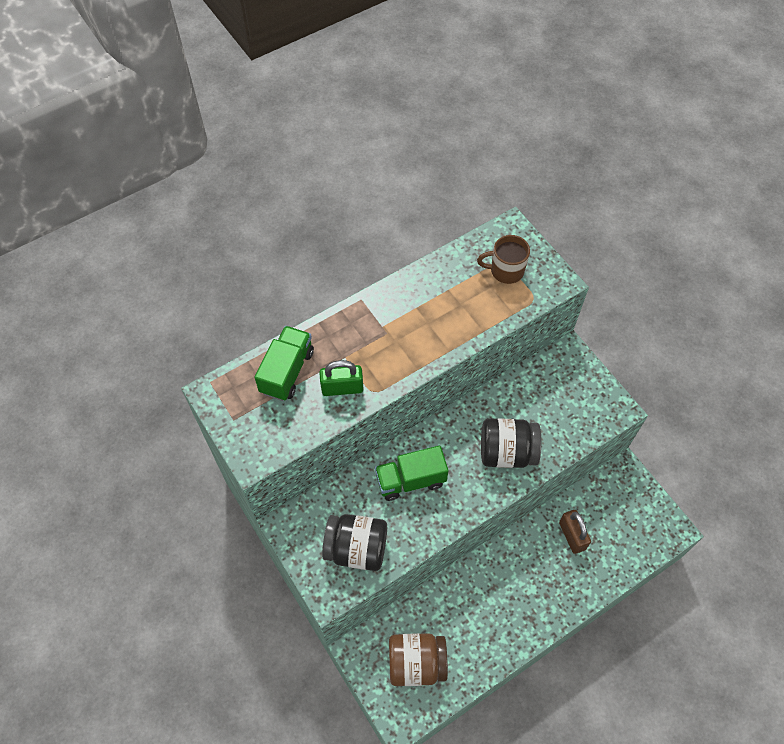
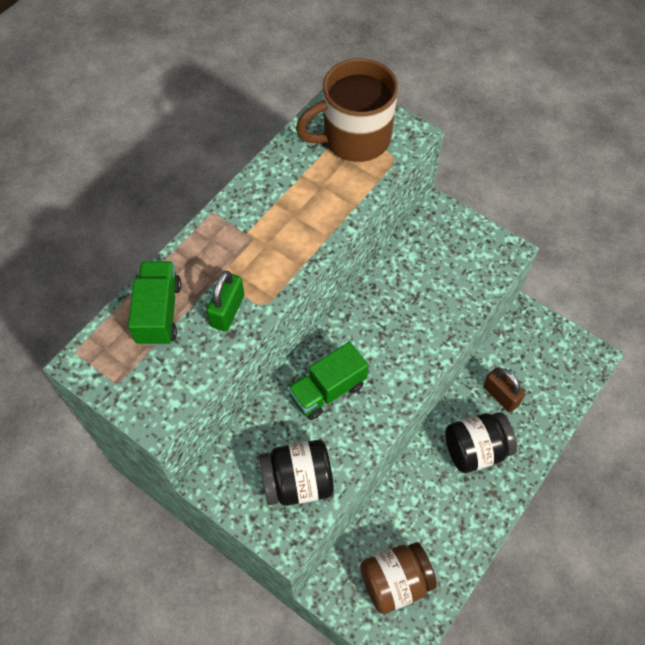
camera: 20 degrees left, 0 degrees up
green padlock [319,360,363,396] -> green padlock turned 45 degrees counterclockwise [206,271,244,332]
brown mug [477,235,530,284] -> brown mug [296,58,398,162], size x1.81
black jar [481,418,541,468] -> black jar moved to [445,412,517,473]

